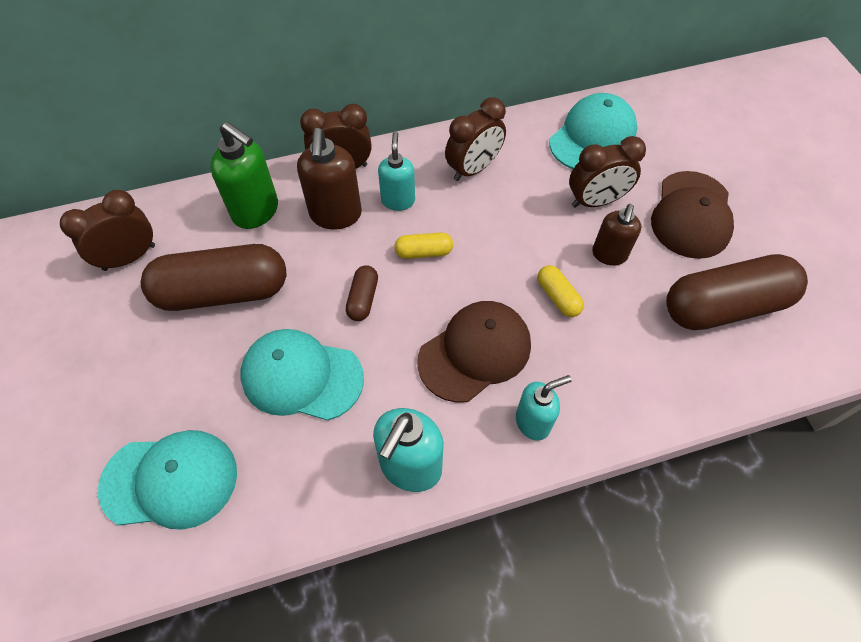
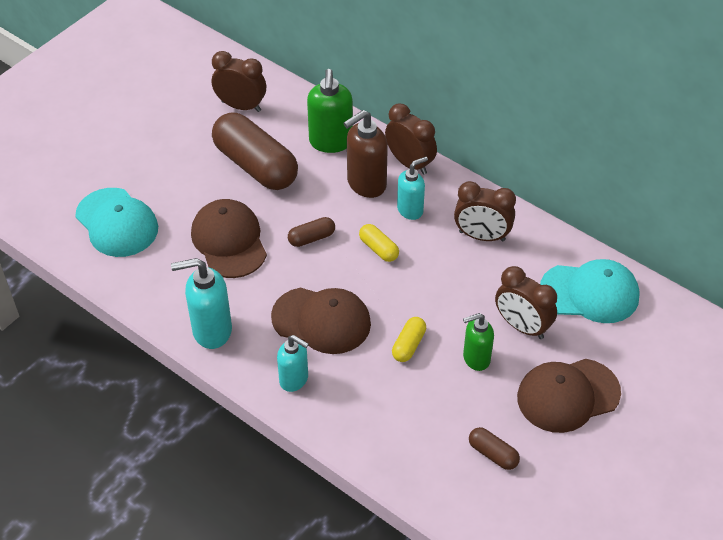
camera: 55 degrees right, 10 degrees down
turquoise cap [241,329,364,421] -> brown cap [191,199,267,278]
brown soap dispenser [592,204,641,266] -> green soap dispenser [463,313,494,371]
brown capsule [666,254,808,330] -> brown capsule [469,427,520,470], size x0.44

